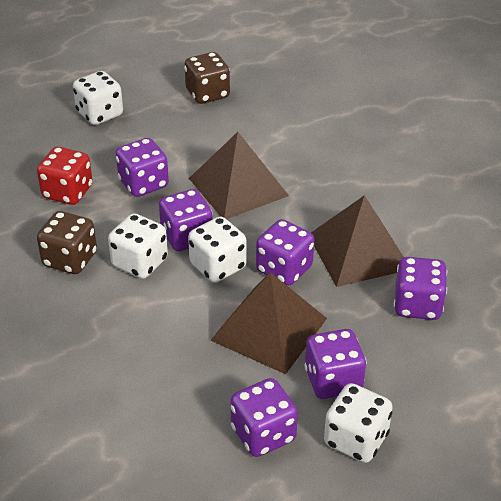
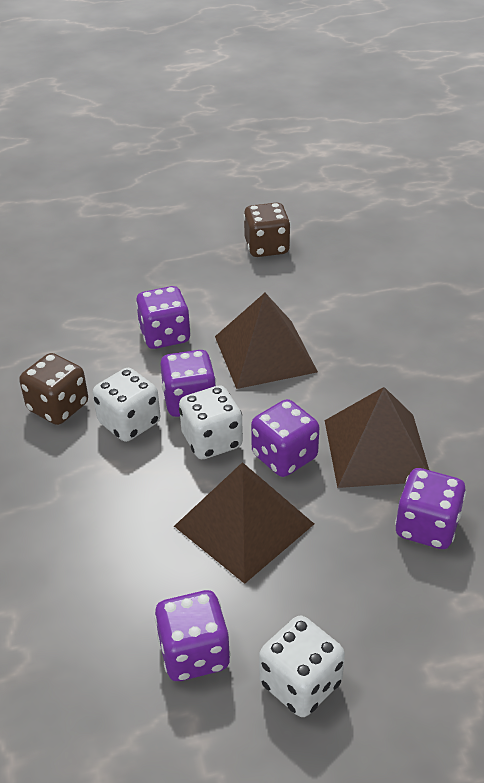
camera: 15 degrees right, 0 degrees up
red dice [37,147,93,205] -> none
white dice [73,71,123,125] -> none
purple dice [304,329,367,399] -> none

